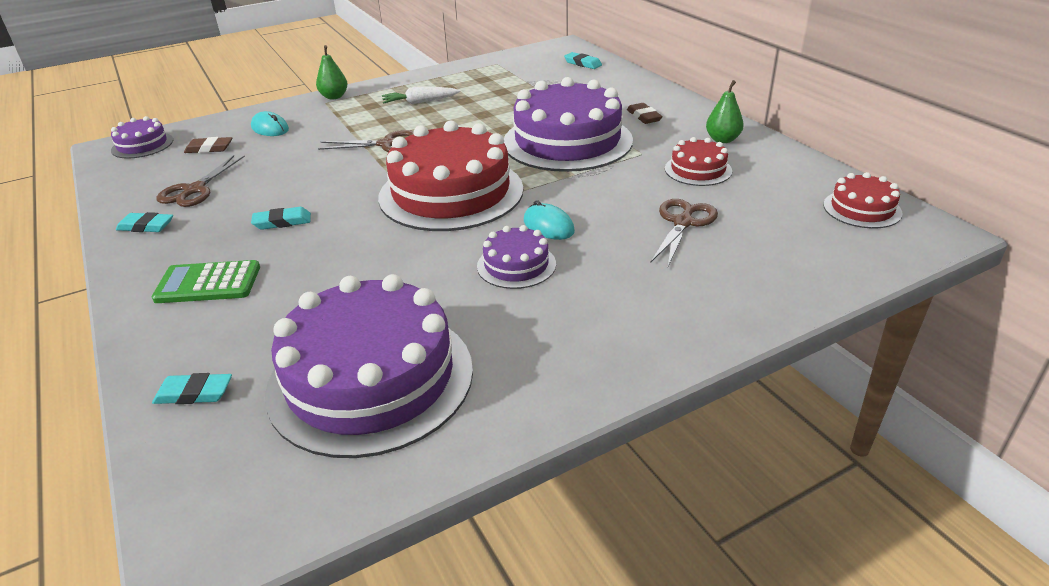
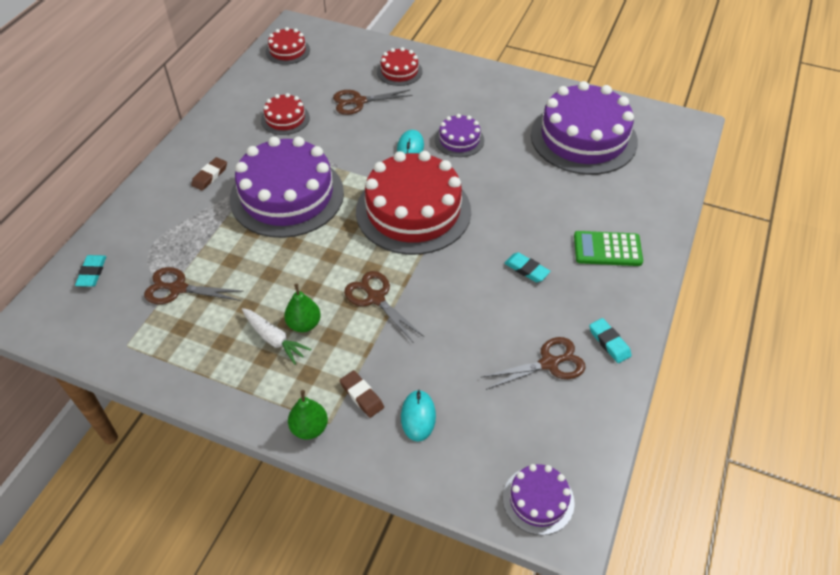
camera: 130 degrees left, 15 degrees up
green calculator [152,260,260,303] -> green calculator turned 135 degrees clockwise [574,231,643,266]
turquoise eraser [152,373,232,404] -> none
brown eraser [184,137,232,153] -> brown eraser moved to [340,370,384,418]
green pear [706,80,744,143] -> green pear moved to [284,284,321,332]
none -> brown scissors [144,267,244,304]
none -> red cake [377,47,423,86]

